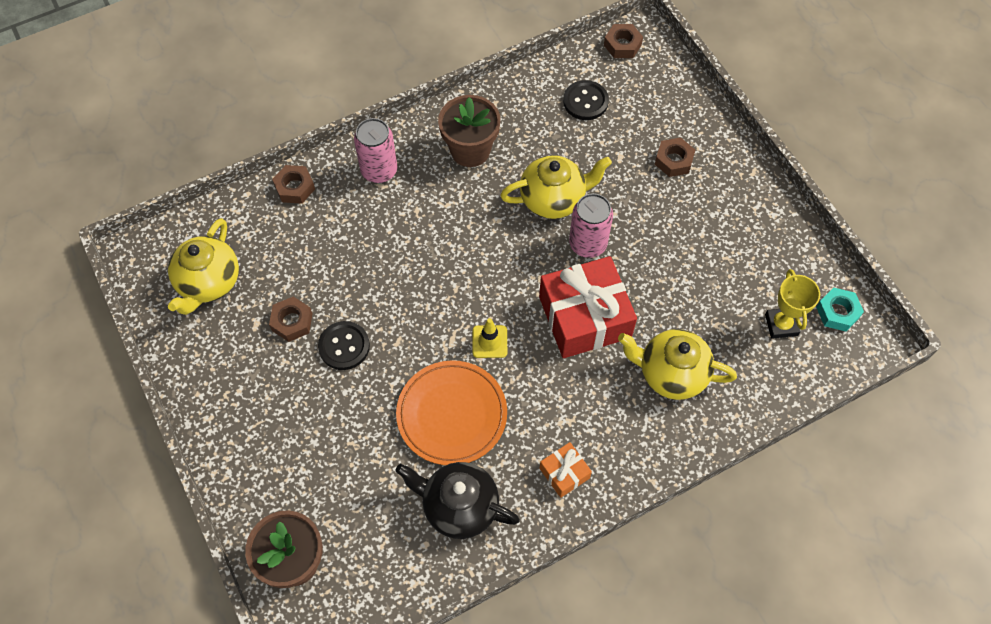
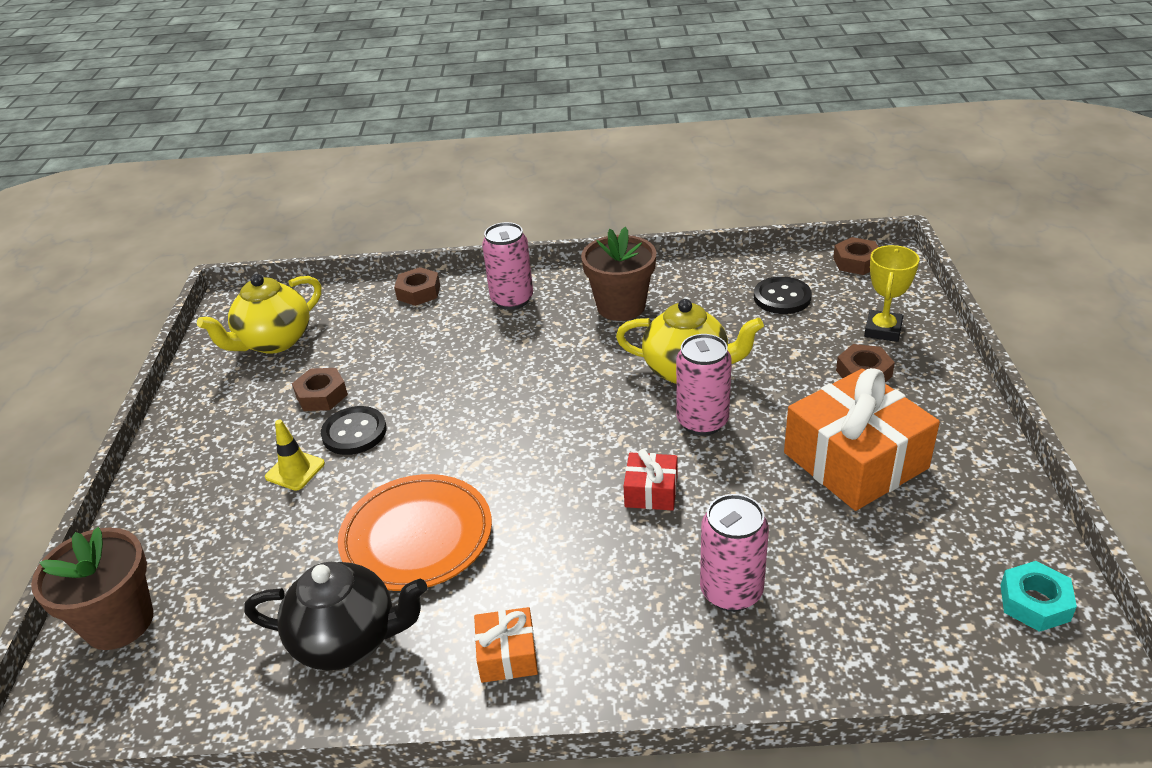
camera: 30 degrees right, 25 degrees down
black teapot [396,462,520,539] -> black teapot turned 135 degrees clockwise [244,562,427,671]
yellow traffic cone [473,318,507,358] -> yellow traffic cone moved to [265,420,325,491]
red gift [539,256,637,358] -> red gift [624,449,677,511], size x0.47
yellow teapot [618,329,737,400] -> pink can [700,494,769,612]
yellow trophy [765,269,820,339] -> yellow trophy moved to [864,245,919,342]
none -> orange gift [784,368,940,511]

